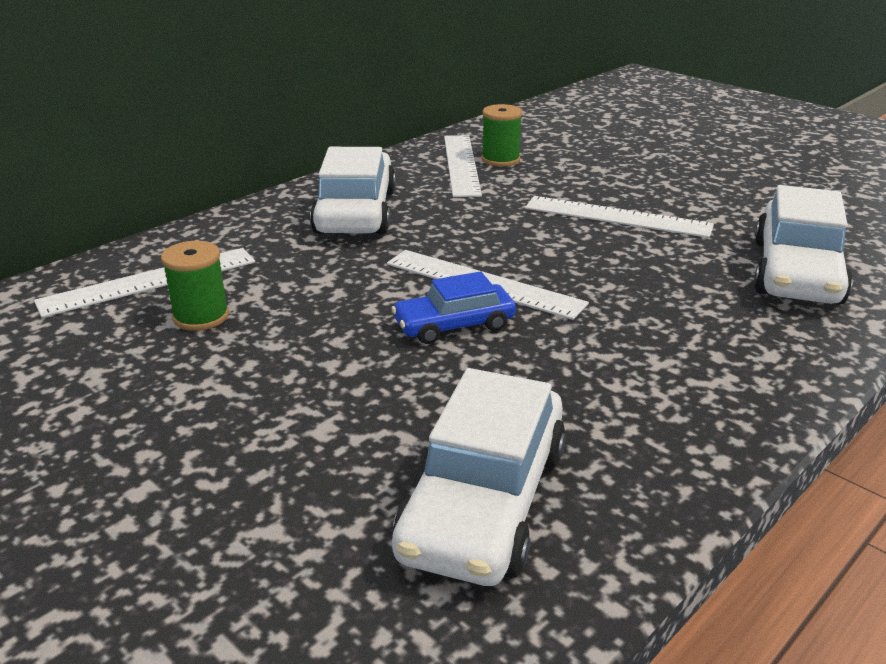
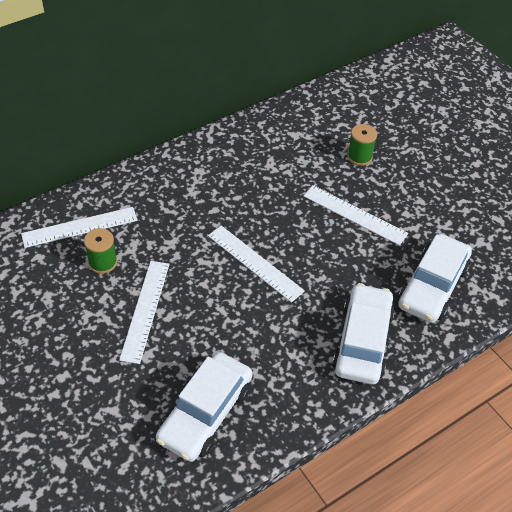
camera: 10 degrees right, 20 degrees up
white car [310,147,396,234] -> white car moved to [333,283,395,385]
blue car [391,271,516,344] -> none
white ruler [444,135,482,197] -> white ruler moved to [119,261,169,364]
green spool [481,104,523,167] -> green spool moved to [347,124,377,166]

